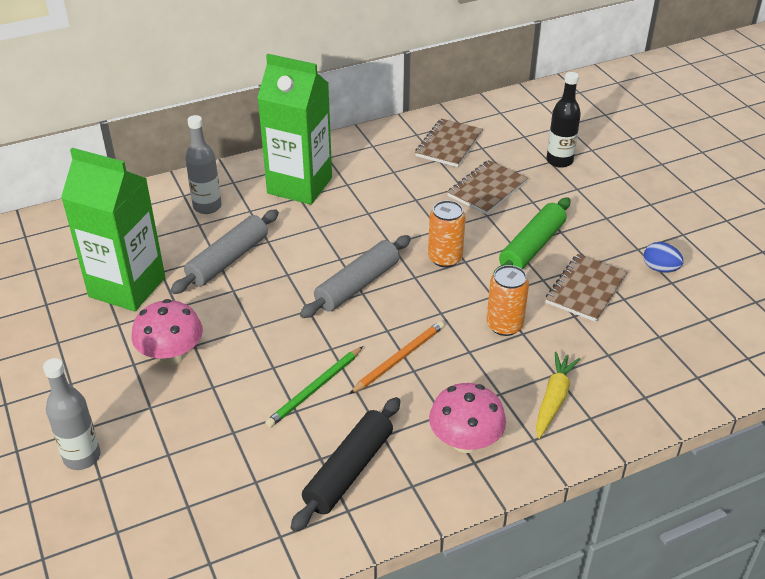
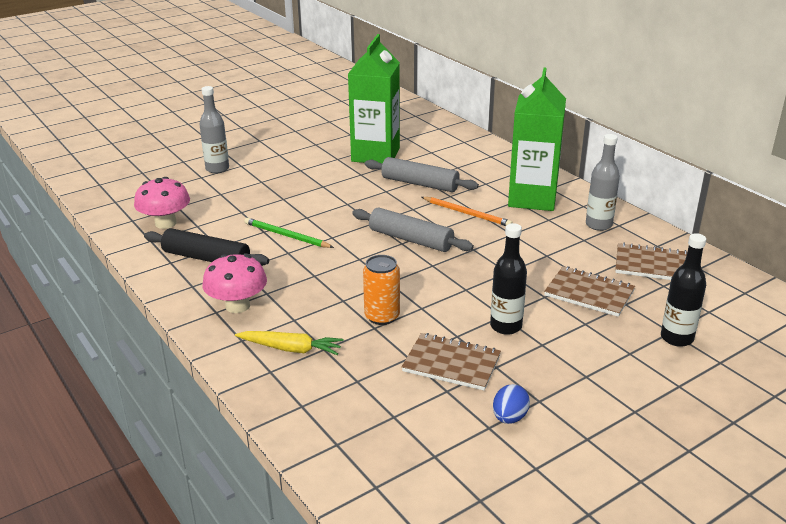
camera: 80 degrees right, 10 degrees down
pink mushroom [132,299,203,365] -> pink mushroom moved to [134,177,190,229]
grey bottle [185,115,222,214] -> grey bottle moved to [586,134,620,231]
orange pencil [349,321,444,394] -> orange pencil moved to [422,197,512,226]
orange can [428,200,466,267] -> none
green rolling pin [494,197,570,272] -> black bottle [490,223,527,335]

